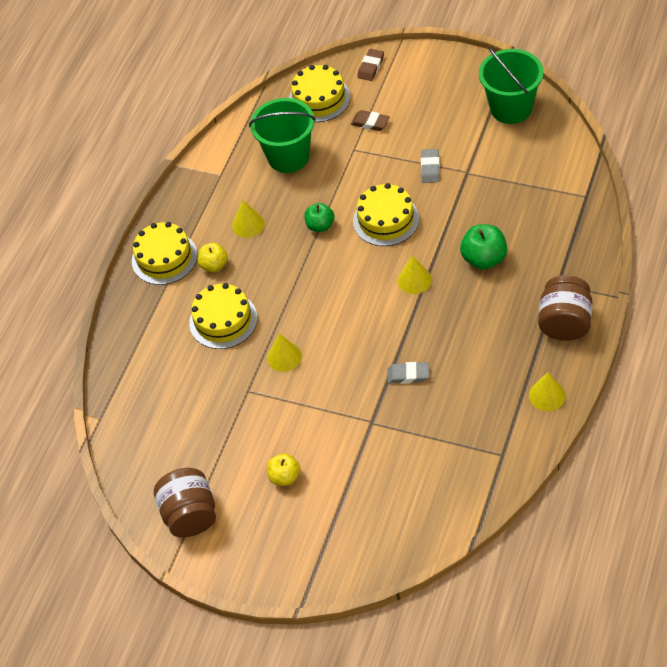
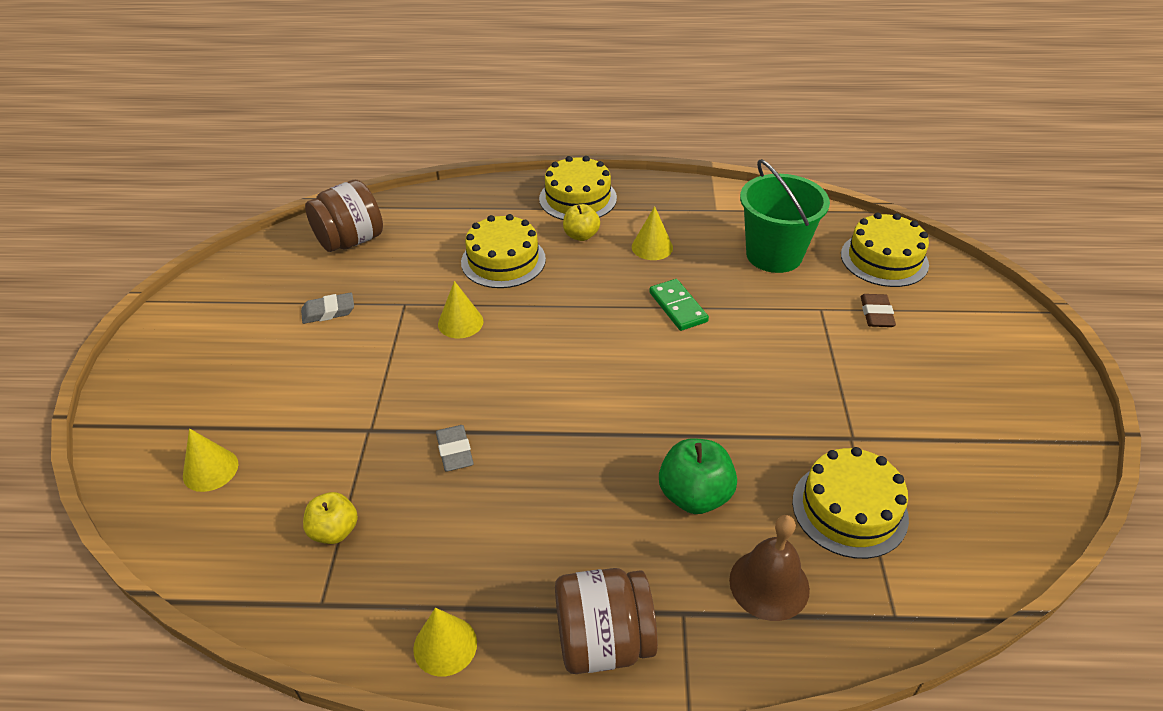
camera: 65 degrees right, 10 degrees down
brown jar [154,468,216,538] -> brown jar moved to [305,180,383,252]
yellow apple [267,453,300,486] -> yellow apple moved to [303,492,358,544]
green apple [305,203,334,232] -> green domino [649,279,709,331]
yellow cake [353,183,419,246] -> yellow cake moved to [792,447,909,559]
brown eraser [357,49,384,81] -> none
yellow cone [398,255,432,294] -> yellow cone moved to [183,428,238,492]
grey eraser [421,149,440,183] -> grey eraser moved to [301,292,354,324]
green bucket [479,47,544,124] -> none
none -> brown bell [729,515,810,621]

